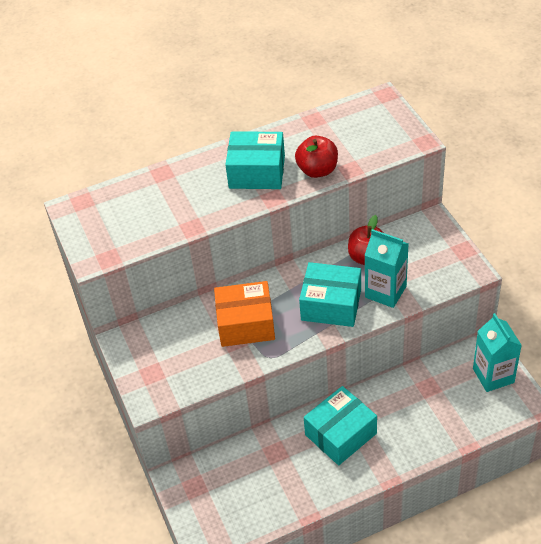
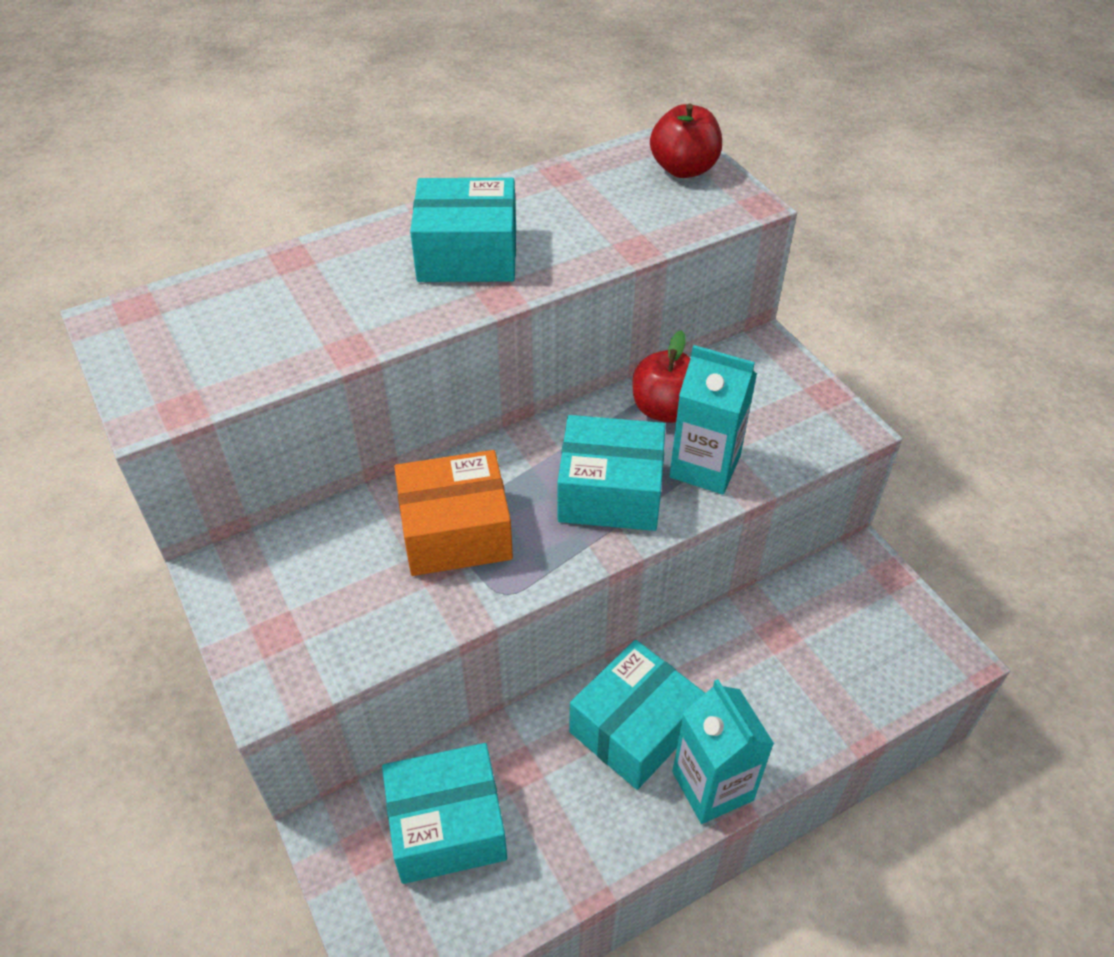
camera: 10 degrees left, 0 degrees up
red apple [295,136,338,178] -> red apple moved to [650,104,722,178]
turquoise carton [473,313,522,392] -> turquoise carton moved to [672,679,774,824]
none -> turquoise box [382,743,507,884]

